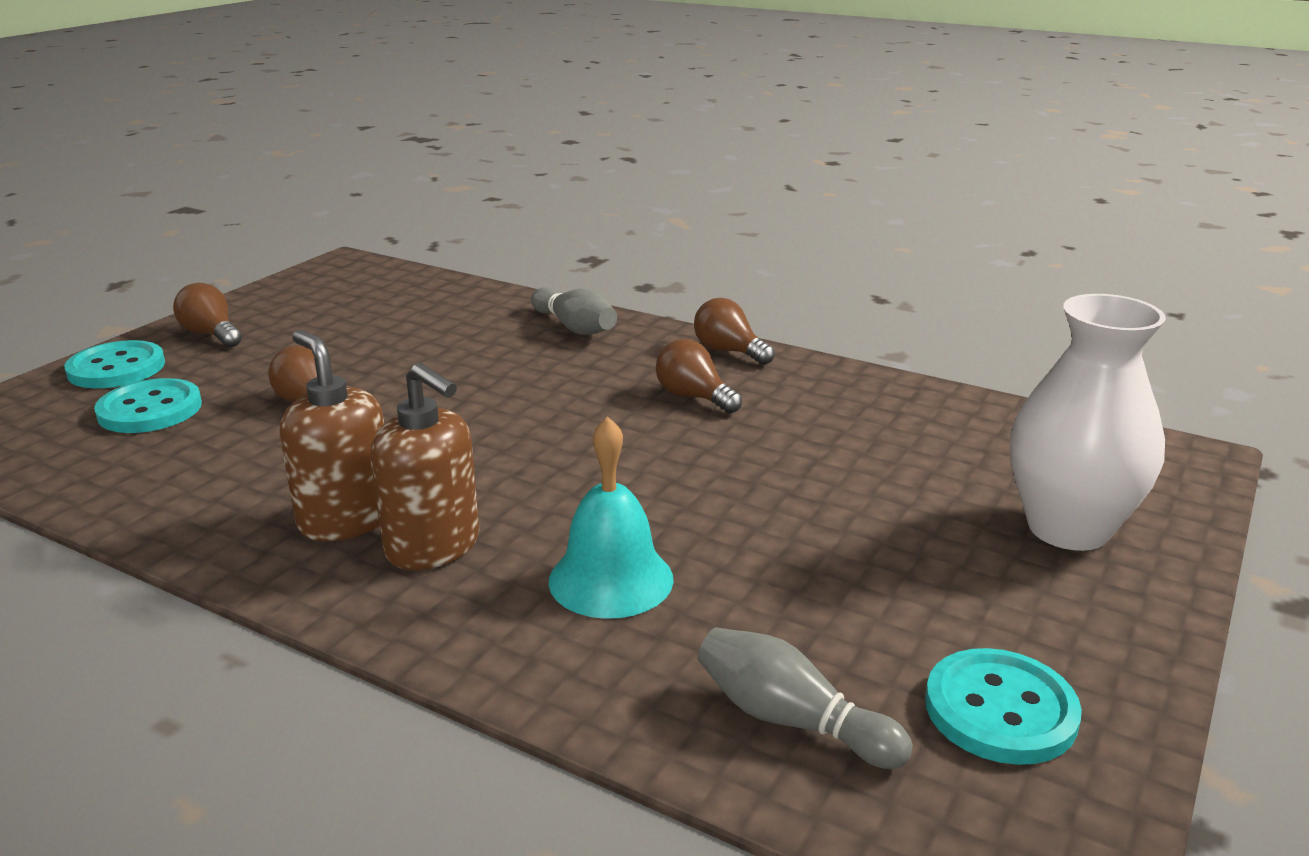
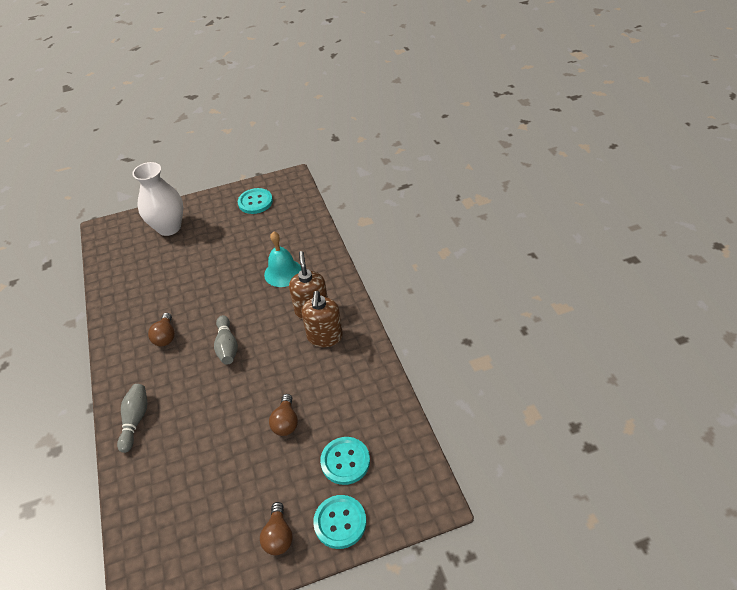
camera: 135 degrees left, 20 degrees up
brown light bulb [694,298,775,365] -> none
grey bowling pin [698,627,913,769] -> grey bowling pin moved to [214,315,238,365]

